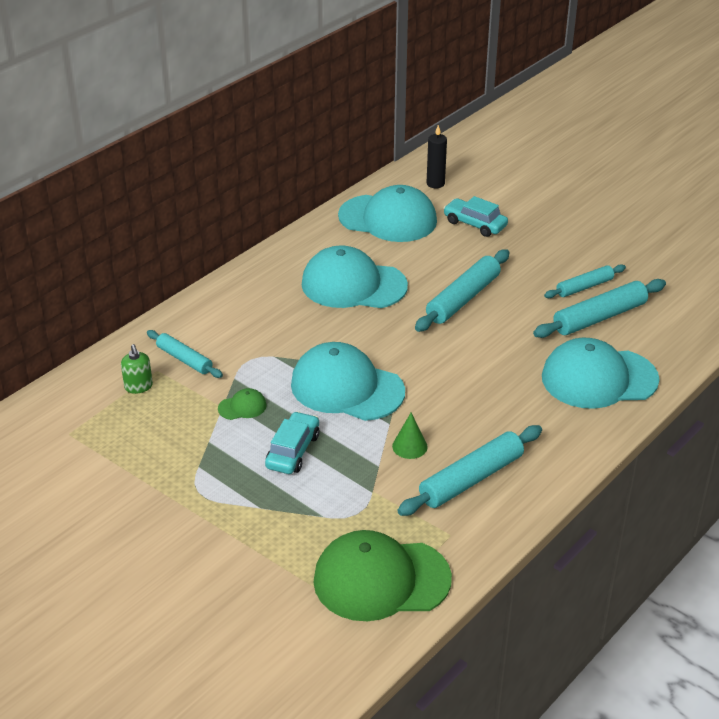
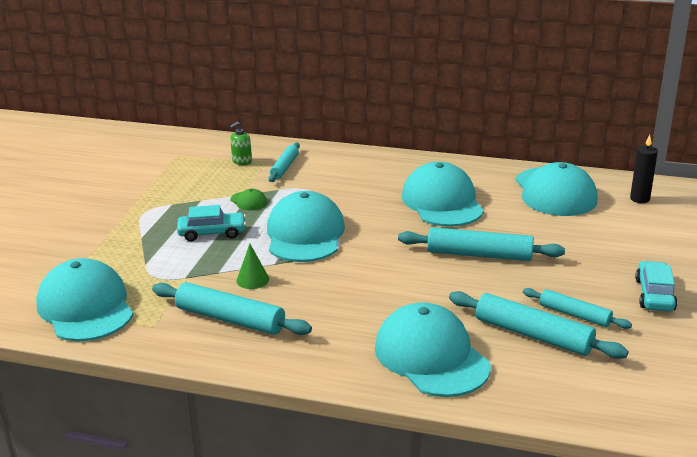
camera: 65 degrees right, 10 degrees down
green cap [313,530,452,621] -> turquoise cap [36,258,133,342]
turquoise car [443,196,508,237] -> turquoise car moved to [635,261,677,311]

